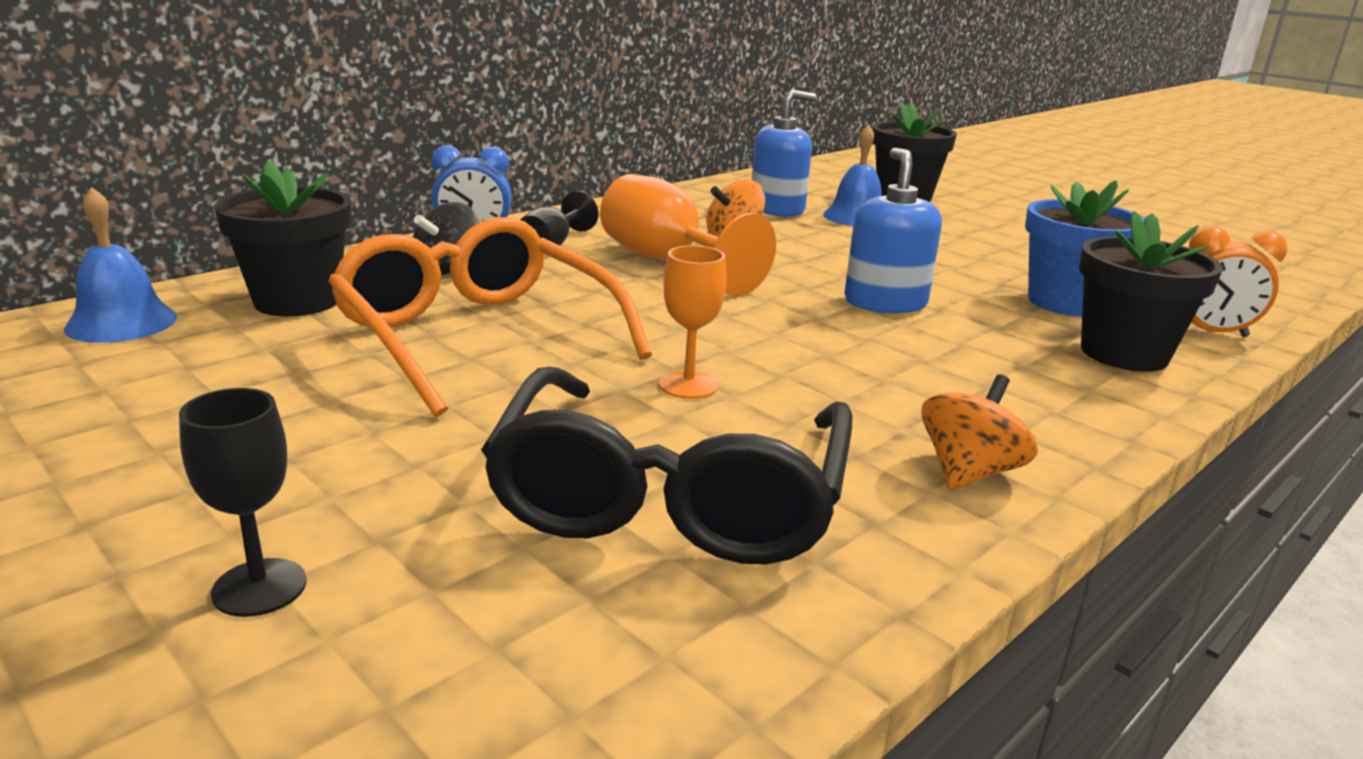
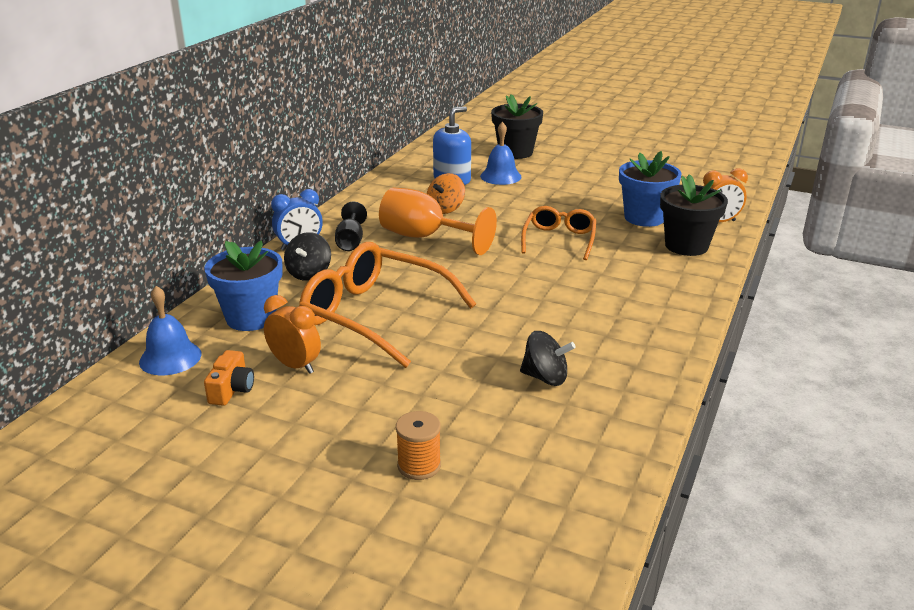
camera: 20 degrees left, 5 degrees up
black goblet [179,388,307,617] -> orange spool [396,411,441,480]
black flower pot [215,160,352,316] -> blue flower pot [204,240,283,331]
black glasses [481,367,852,564] -> black spinning top [520,331,576,386]
orange goblet [659,245,726,399] -> none
blue soap dispenser [844,148,942,314] -> orange glasses [521,206,596,260]
orange spinning top [922,374,1038,490] -> none
none -> orange camera [204,350,254,406]
none -> orange clock [264,295,321,374]

